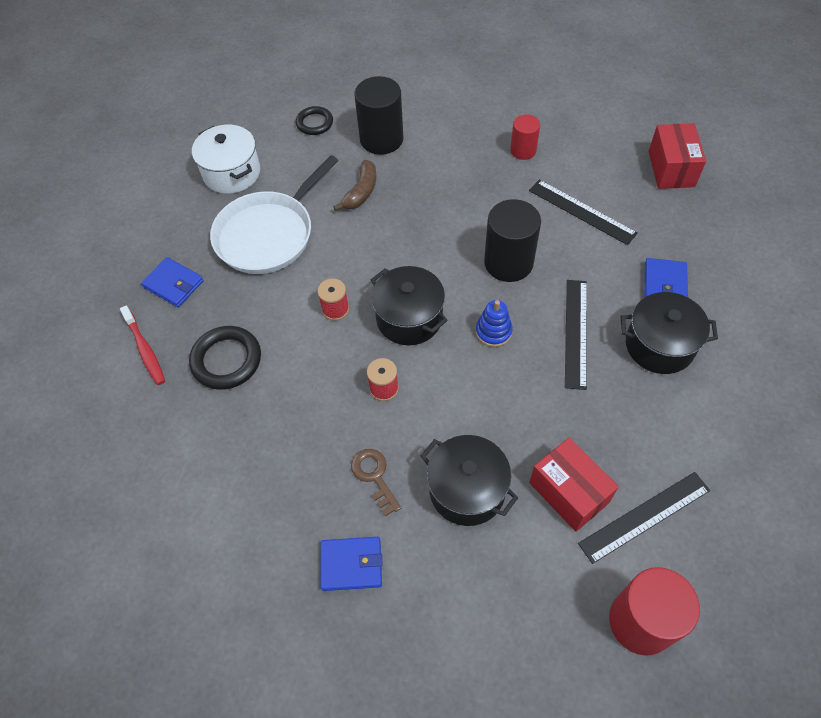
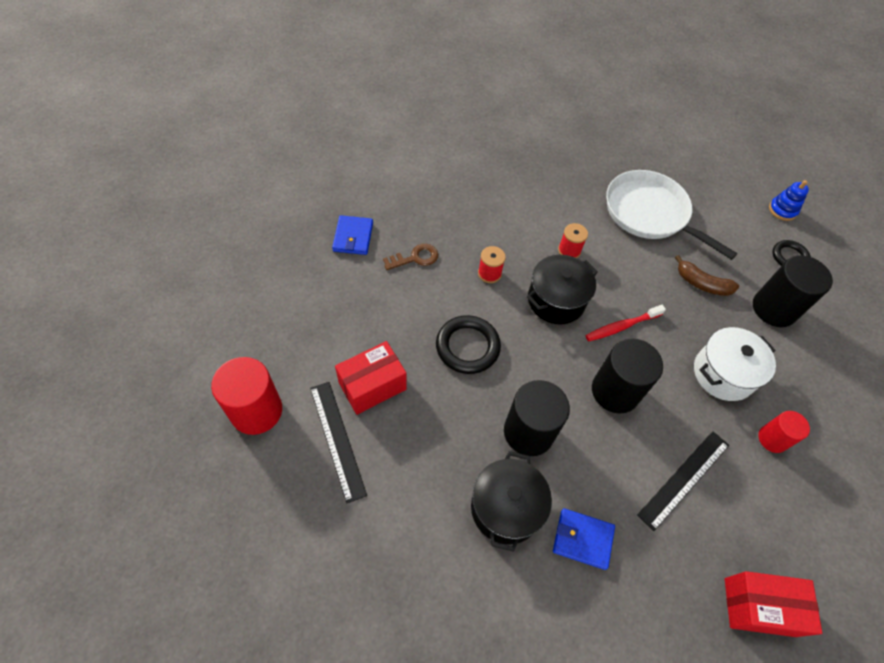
camera: 90 degrees right, 0 degrees up
red toothbrush [120,305,165,385] -> red toothbrush moved to [585,305,666,341]
blue wallet [141,257,204,307] -> none
black ring [189,326,261,390] -> black ring moved to [436,315,501,374]
white pot [192,125,260,194] -> white pot moved to [694,327,776,401]
black pot [421,435,518,526] -> none
blue stacking toy [476,300,513,347] -> blue stacking toy moved to [769,180,809,221]
black ruler [565,280,587,390] -> black cylinder [504,380,570,456]

